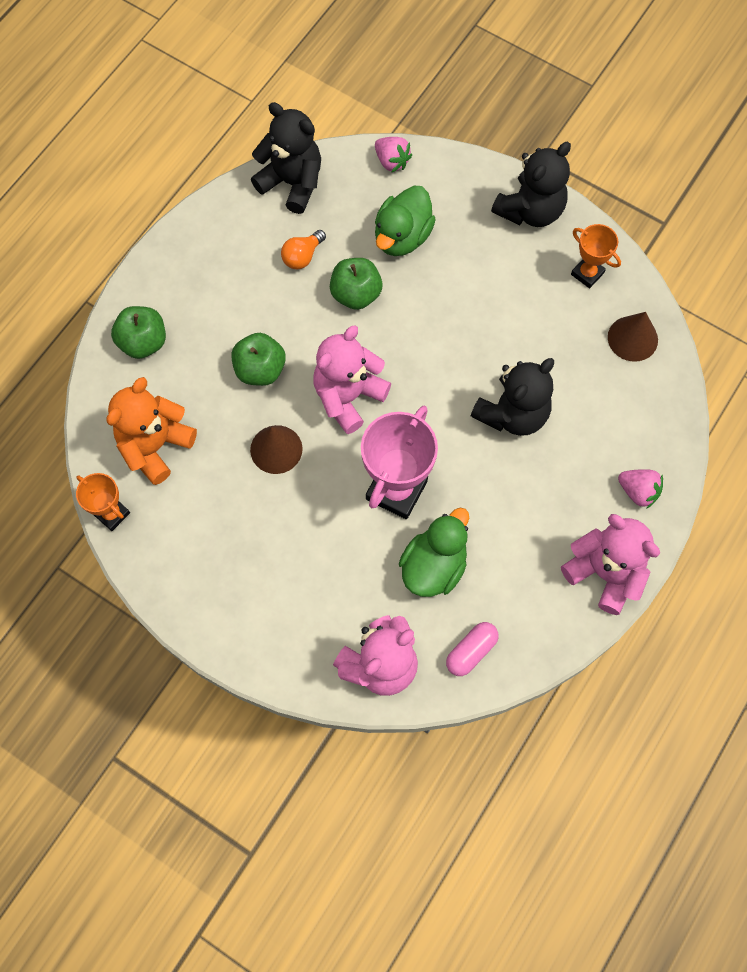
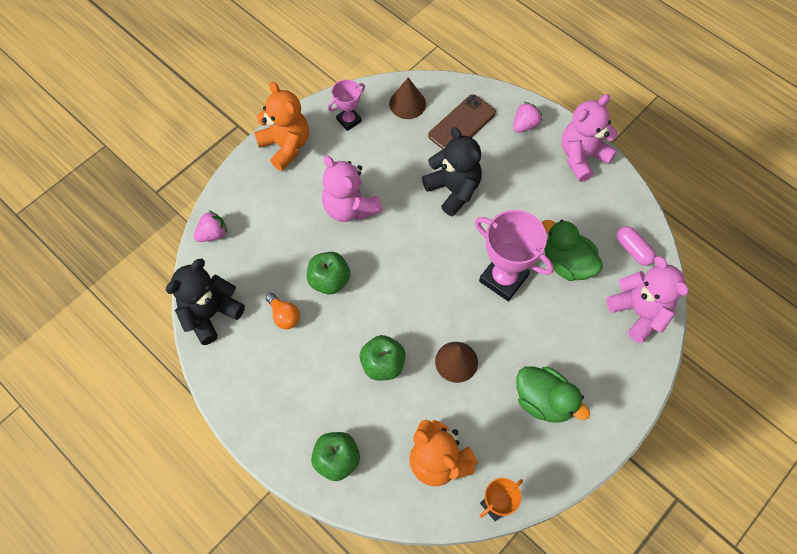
camera: 80 degrees left, 5 degrees down
pink teddy bear [313,325,391,434] -> pink teddy bear moved to [322,156,382,222]
green duck [375,186,436,256] -> green duck moved to [516,366,590,423]
black teddy bear [491,142,571,227] -> orange teddy bear [254,82,309,171]
orange trophy [571,224,621,288] -> pink trophy [328,79,365,131]
none -> brown phone [428,94,496,149]

